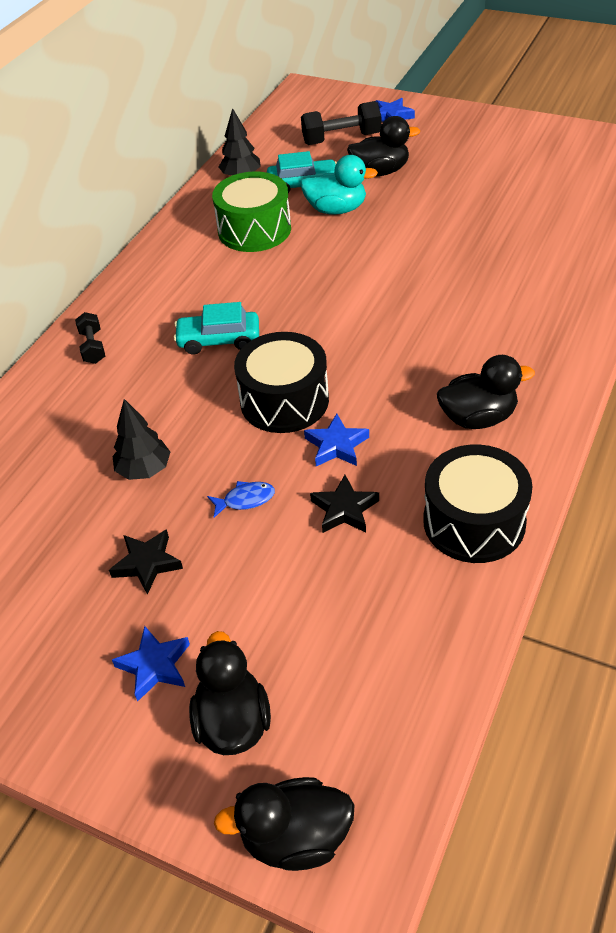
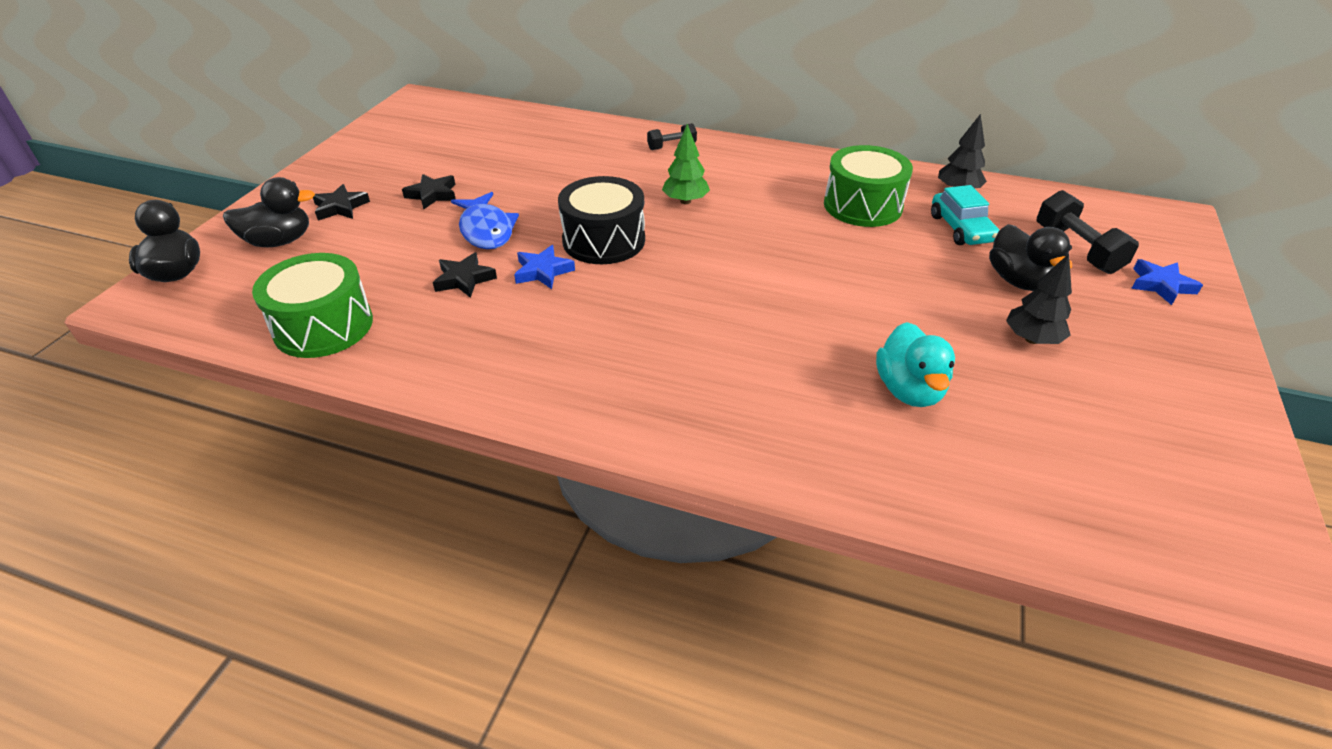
camera: 80 degrees right, 5 degrees down
black tree [112,399,170,480] -> black tree moved to [1006,254,1072,344]
blue star [112,626,190,702] -> black star [313,184,370,221]
turquoise car [174,302,259,355] -> green tree [662,124,710,204]
blue fish [207,481,275,518] -> blue fish [451,192,519,249], size x1.87
turquoise duck [300,155,378,215] -> turquoise duck moved to [876,322,955,407]
black drum [423,444,533,563] -> none
black duck [437,355,535,429] -> none
none -> green drum [252,253,373,358]

